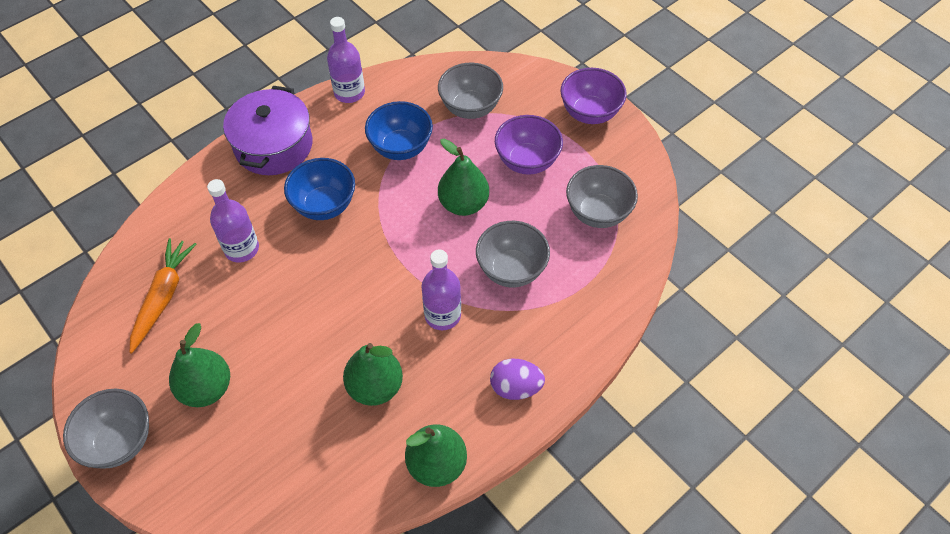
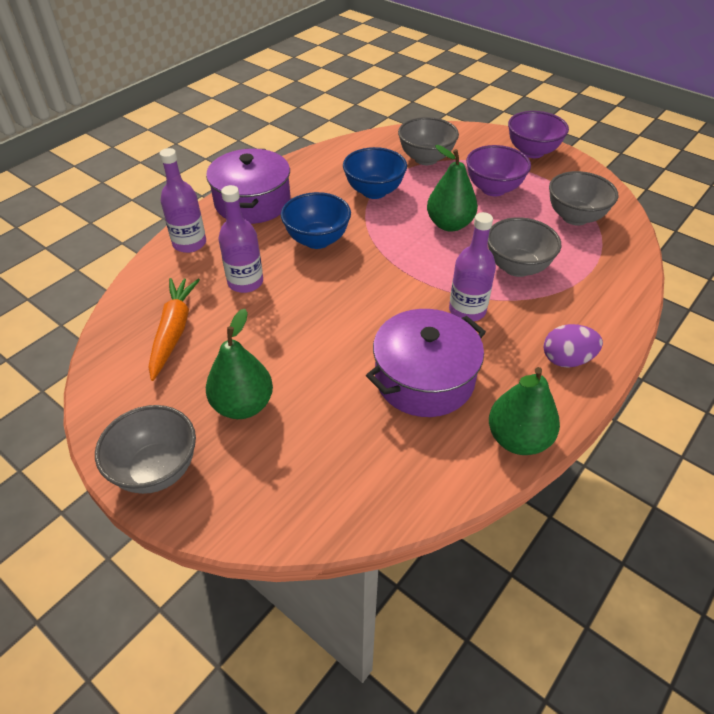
camera: 10 degrees left, 10 degrees down
purple bottle [327,17,365,103] -> purple bottle moved to [159,148,206,253]
green pear [343,343,403,406] -> purple pot [366,309,486,417]

